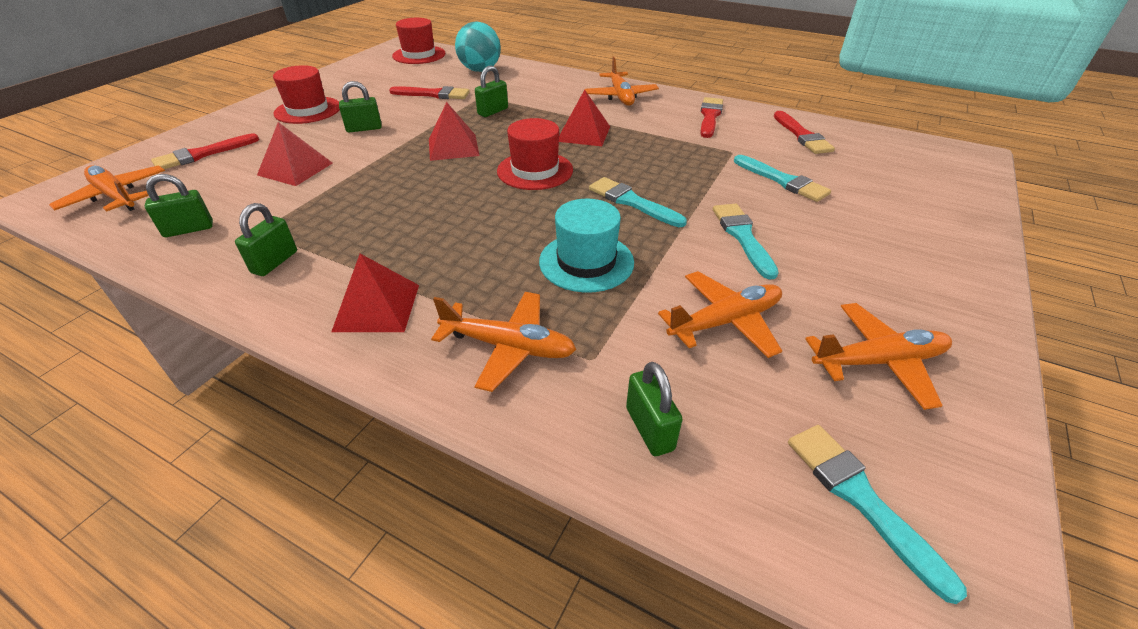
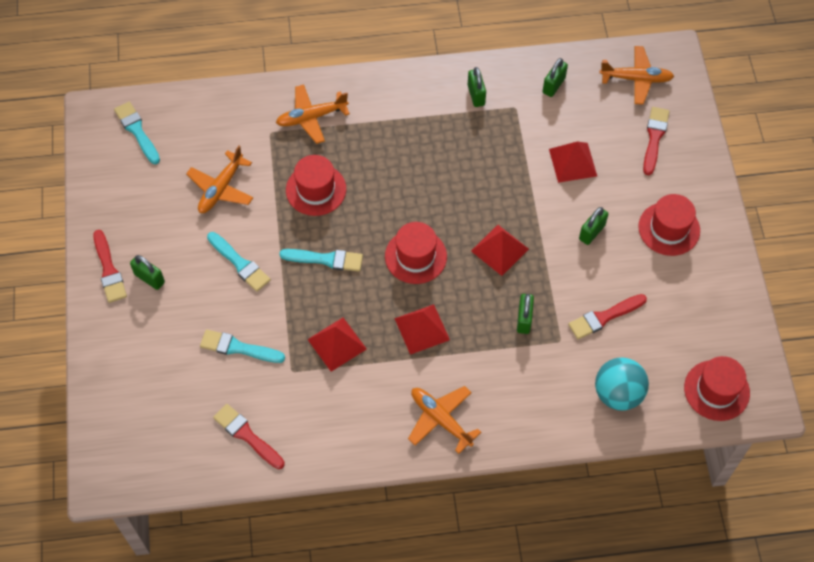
camera: 145 degrees right, 20 degrees up
red pyramid [331,254,419,332] -> red pyramid moved to [307,318,367,372]
turquoise hat [539,199,634,293] -> red hat [286,155,346,216]
green padlock [626,362,683,456] -> green padlock moved to [130,255,165,290]
red brush [700,97,723,138] -> red brush moved to [93,230,127,303]
turquoise brush [788,425,967,604] -> turquoise brush turned 150 degrees counterclockwise [114,102,160,164]
orange plane [805,303,952,410] -> none

